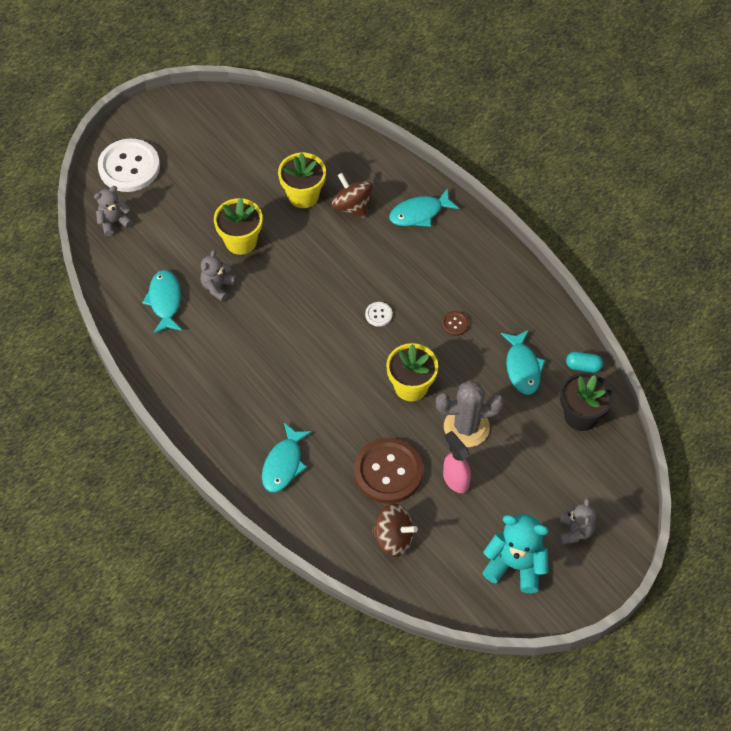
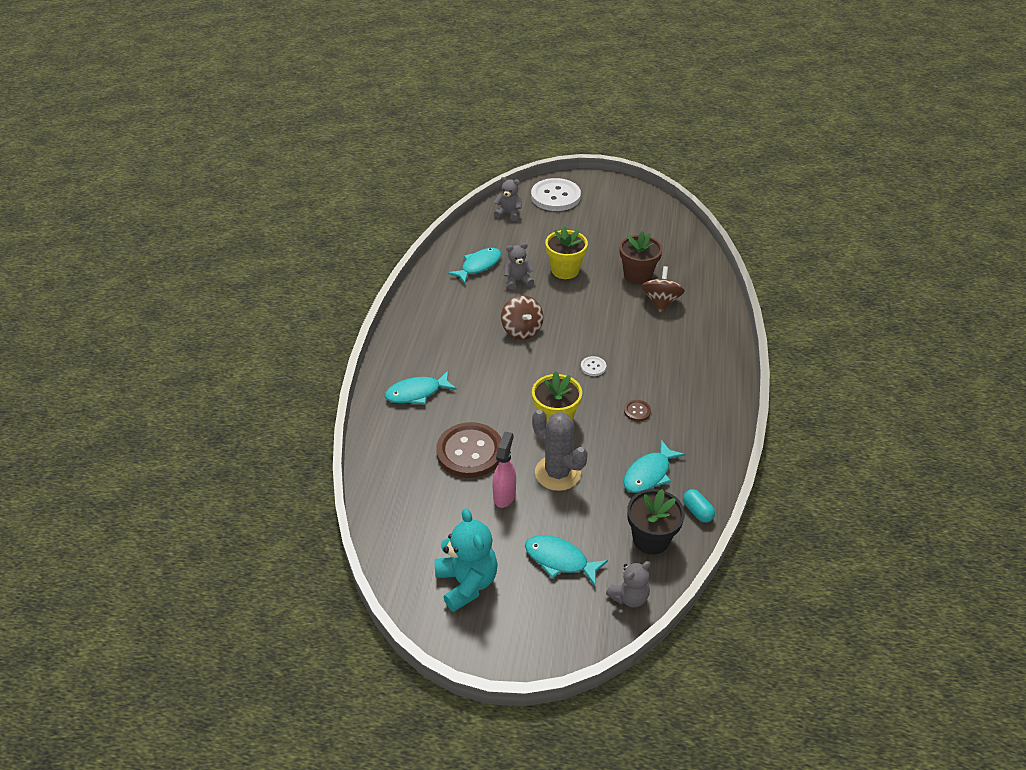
camera: 50 degrees right, 15 degrees down
yellow flower pot [278,152,326,208] -> brown flower pot [620,231,663,285]
brown spinning top [372,503,418,557] -> brown spinning top moved to [501,295,543,340]
turquoise fish [389,188,459,227] -> turquoise fish moved to [525,535,608,586]
grey teddy bear [559,498,596,545] -> grey teddy bear moved to [606,561,650,607]

